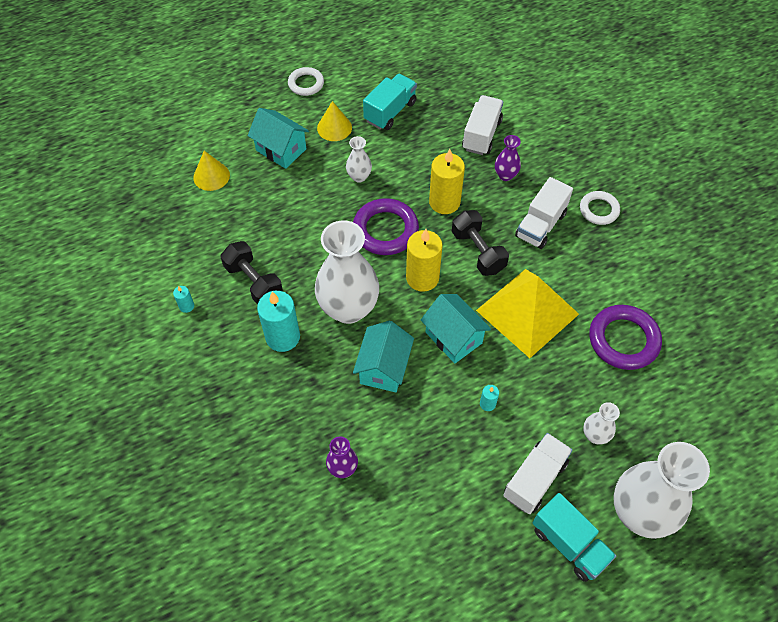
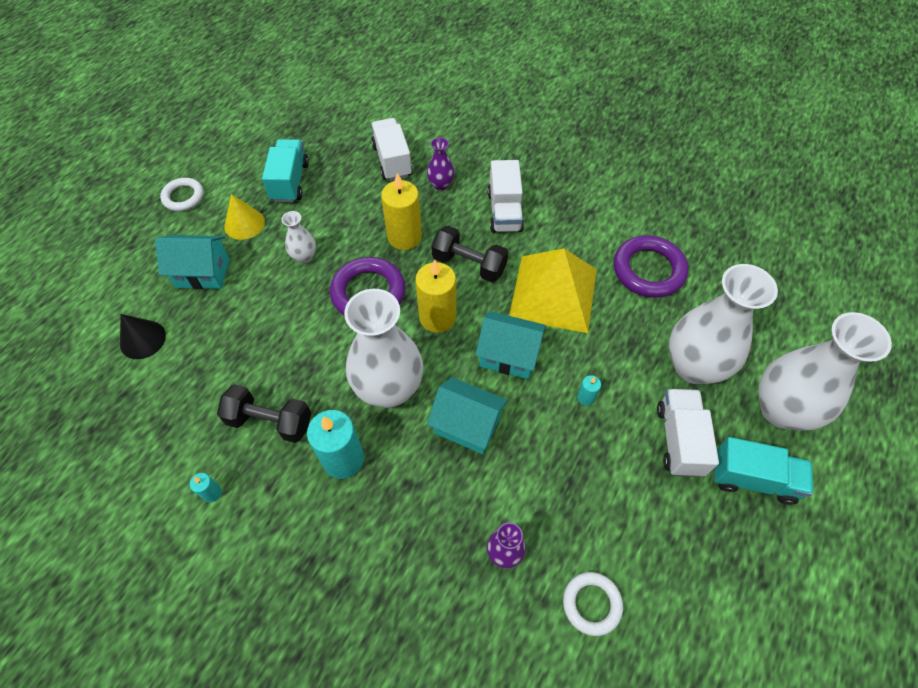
camera: 35 degrees left, 0 degrees up
yellow cone [193,151,230,191] -> black cone [120,314,166,359]
turquoise house [353,321,414,392] -> turquoise house turned 45 degrees counterclockwise [427,377,508,454]
white ring [580,191,620,225] -> white ring moved to [563,572,623,636]
white vase [583,402,620,444] -> white vase [669,264,778,384], size x2.20

